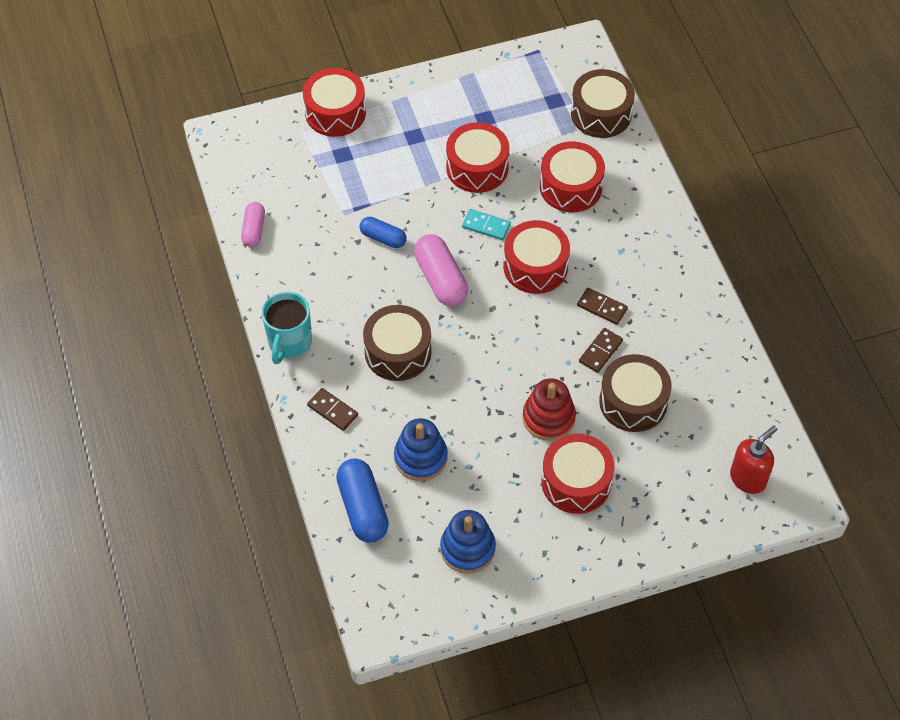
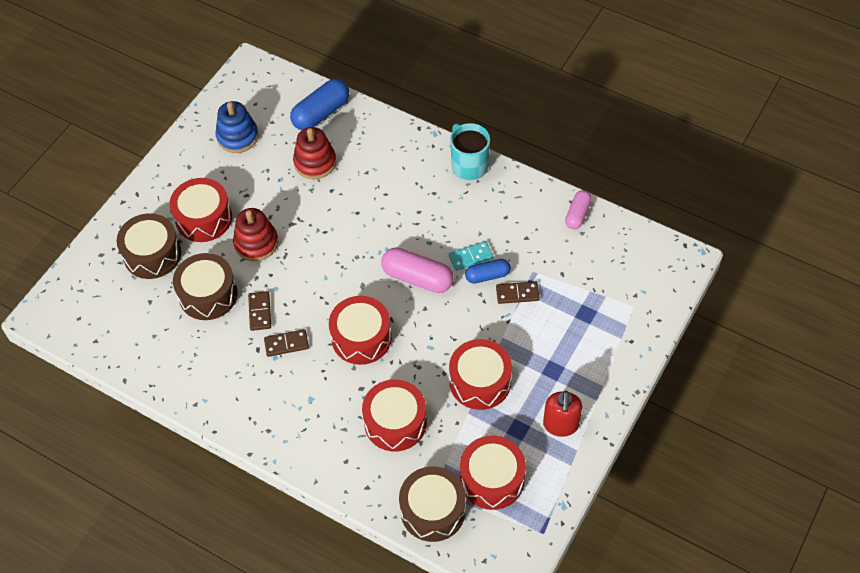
camera: 140 degrees right, 0 degrees up
pink capsule [241,202,265,247] -> pink capsule turned 60 degrees clockwise [565,190,592,229]
red drum [303,68,366,137] -> red drum moved to [460,436,526,510]
brown domino [307,388,358,431] -> brown domino moved to [496,282,540,304]
blue capsule [336,458,389,543] -> blue capsule turned 75 degrees counterclockwise [290,79,349,130]
brown drum [363,305,431,381] -> brown drum moved to [117,213,181,279]
blue stacking toy [394,418,448,481] -> red stacking toy [293,127,336,179]
turquoise domino [462,209,511,240] -> turquoise domino moved to [449,241,493,271]
red soap dispenser [730,426,778,494] -> red soap dispenser moved to [543,391,582,437]

